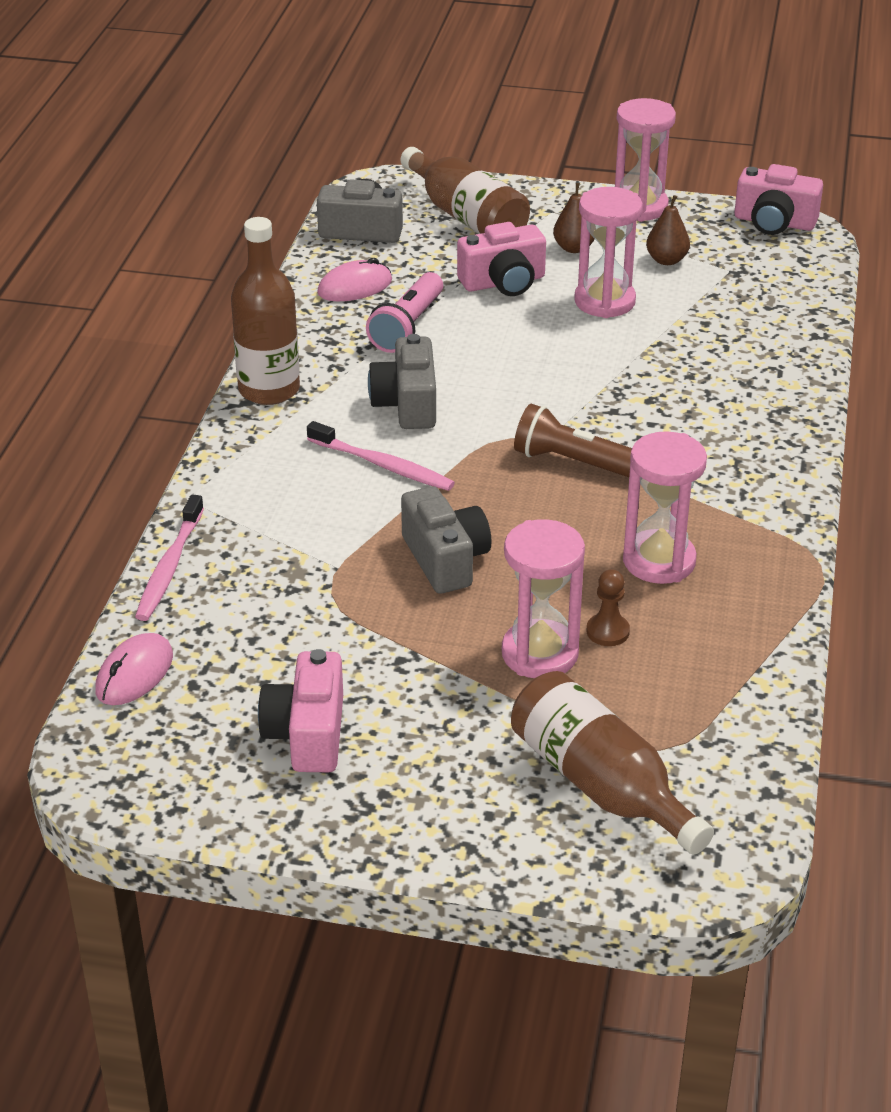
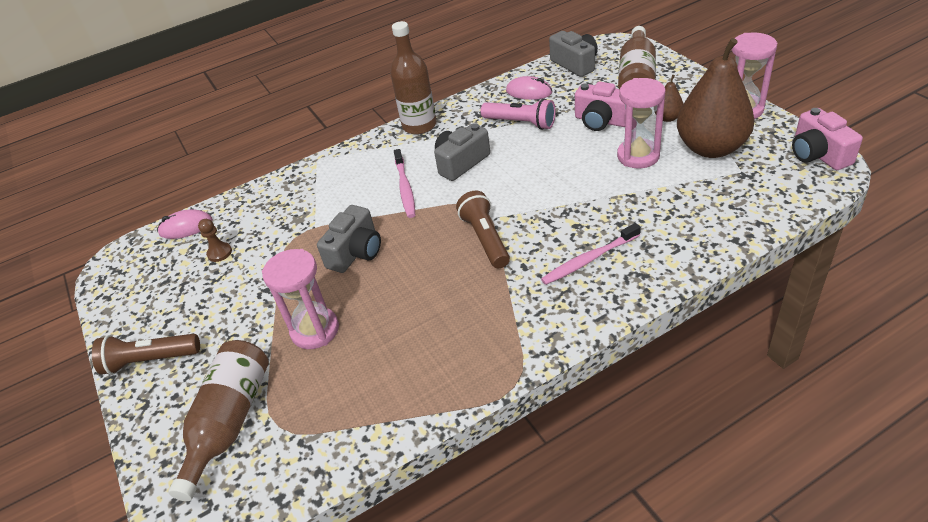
camera: 55 degrees right, 5 degrees up
pink toothbrush [135,494,204,621] -> pink toothbrush moved to [541,223,641,285]
pink camera [258,649,343,772] -> none
pink flashlight [366,272,443,353] -> pink flashlight turned 135 degrees counterclockwise [481,98,556,130]
brown pawn [586,569,630,646] -> brown pawn moved to [198,219,232,262]
pink hourglass [623,431,707,584] -> none
brown pear [646,195,690,265] -> brown pear [677,38,755,158], size x2.33
none -> brown flashlight [92,334,200,375]

